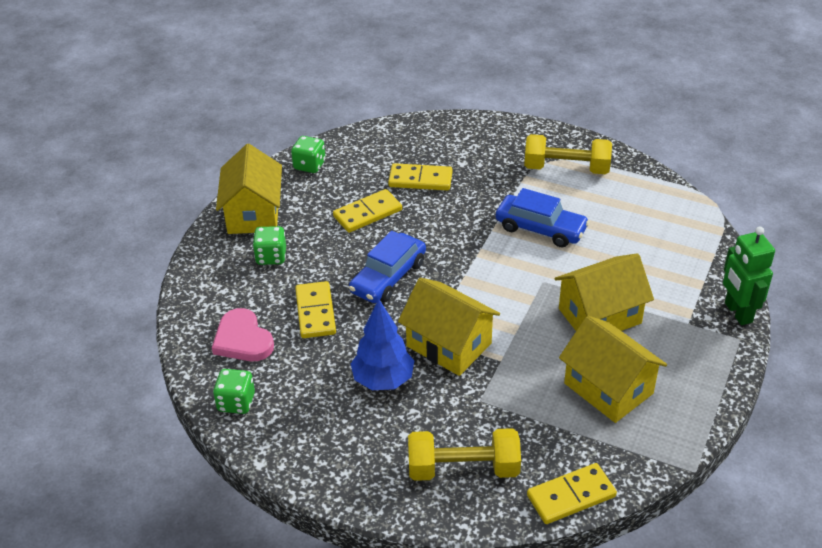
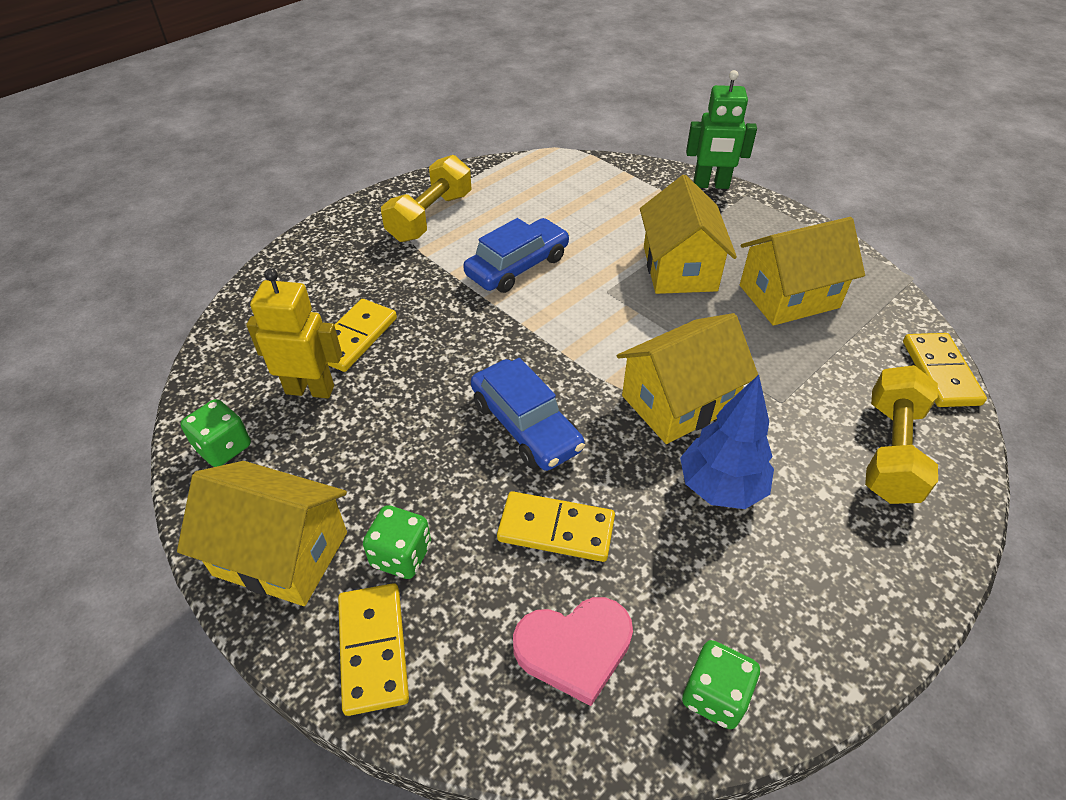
camera: 70 degrees left, 5 degrees up
yellow domino [333,189,402,233] -> yellow domino moved to [338,583,409,716]
none -> yellow robot [246,268,342,399]

